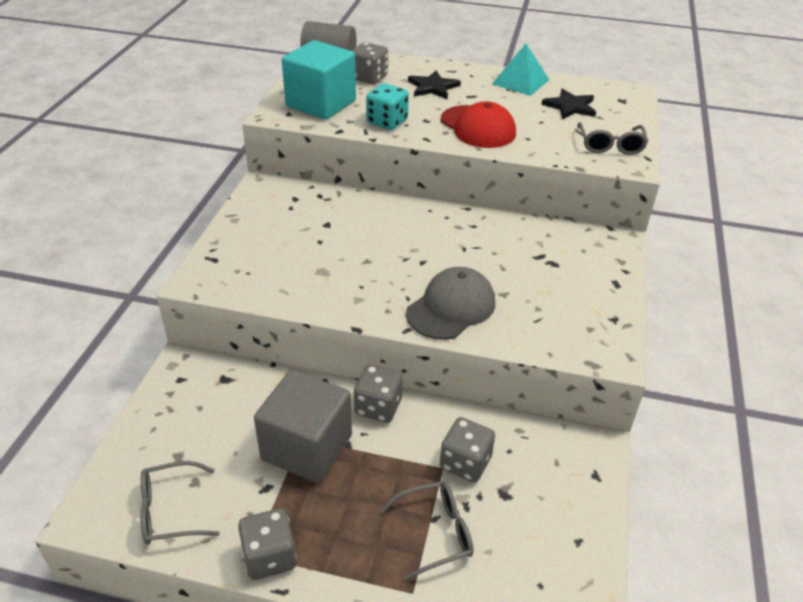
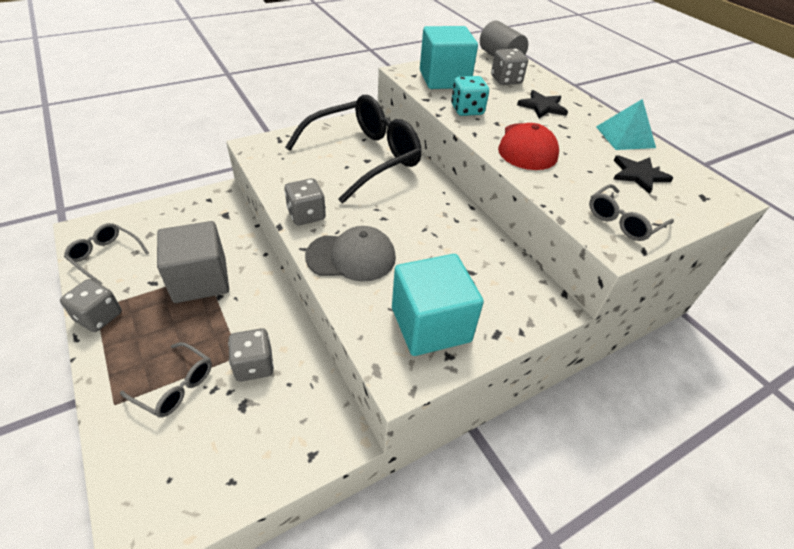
camera: 45 degrees right, 5 degrees up
grey dice [354,364,403,423] -> grey dice moved to [284,178,326,225]
none -> black glasses [285,95,422,203]
none -> turquoise cube [392,254,484,356]

